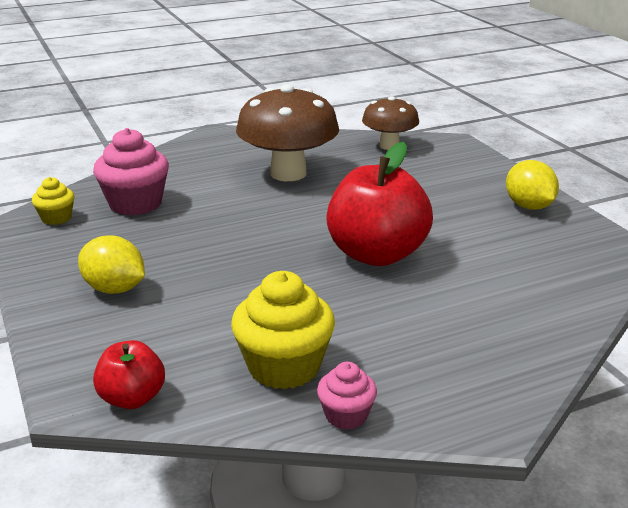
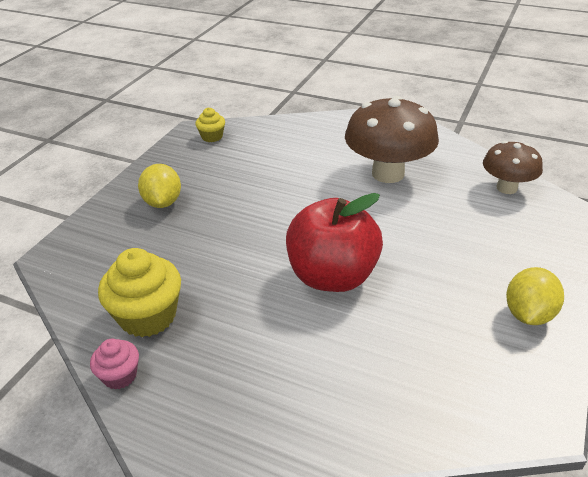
camera: 50 degrees right, 10 degrees up
pink cupcake [93,128,169,215] -> none
red apple [93,340,165,409] -> none

